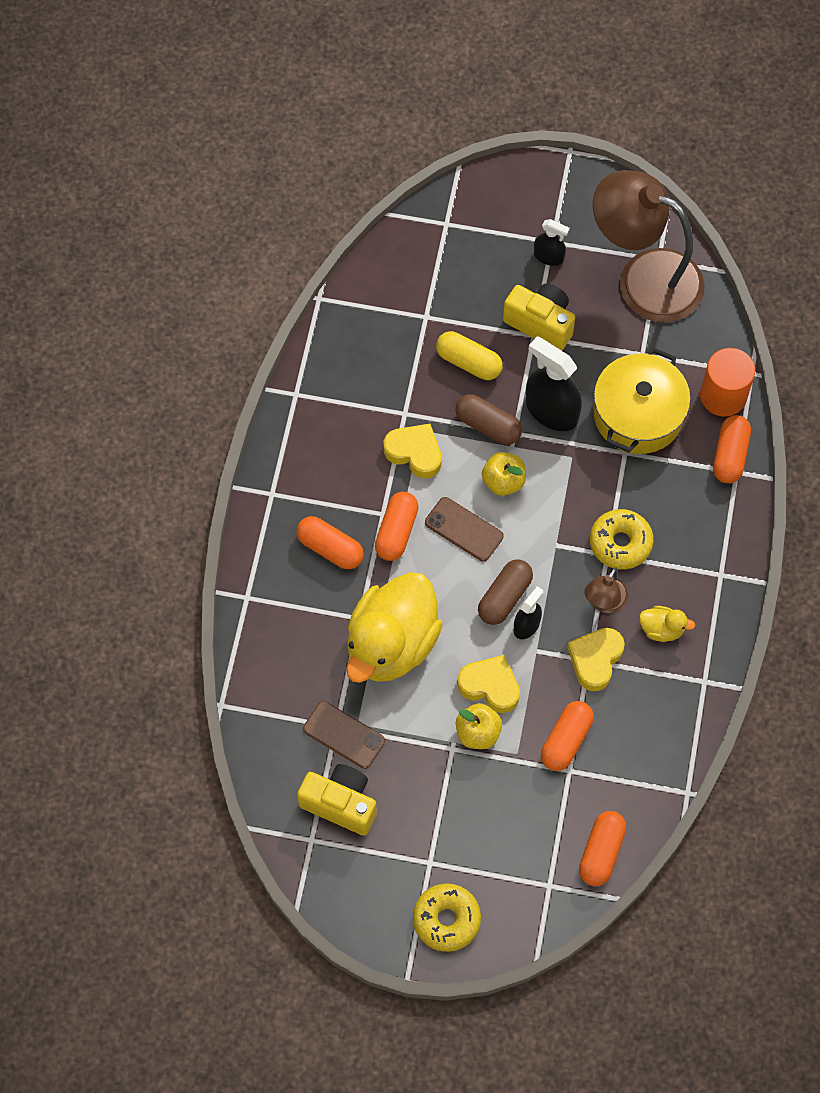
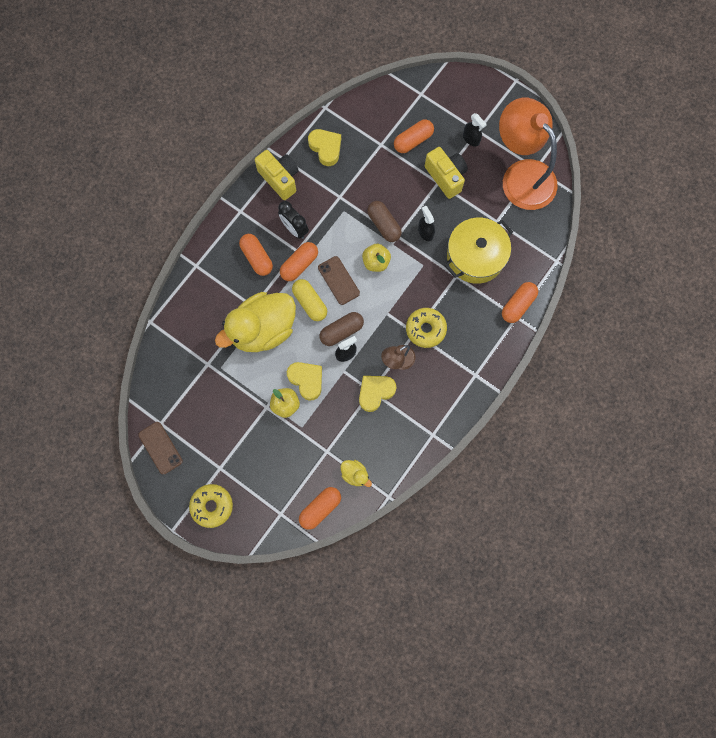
camera: 25 degrees right, 10 degrees up
yellow camera [297,764,377,835] -> yellow camera moved to [255,150,299,200]
brown phone [303,701,385,769] -> brown phone moved to [138,422,183,474]
yellow heart [384,424,442,478] -> yellow heart moved to [308,129,341,166]
yellow capsule [436,331,503,380] -> yellow capsule moved to [292,279,327,321]
black spray bottle [526,336,582,431] -> black spray bottle [418,206,435,241], size x0.55
orange capsule [541,701,594,771] -> orange capsule moved to [394,119,434,153]
brown lamp [593,170,705,323] -> orange lamp [499,98,558,210]
yellow duck [639,606,695,642] -> yellow duck moved to [341,460,372,487]
orange cylinder [700,348,755,416] -> none
none -> black clock [278,201,309,239]

